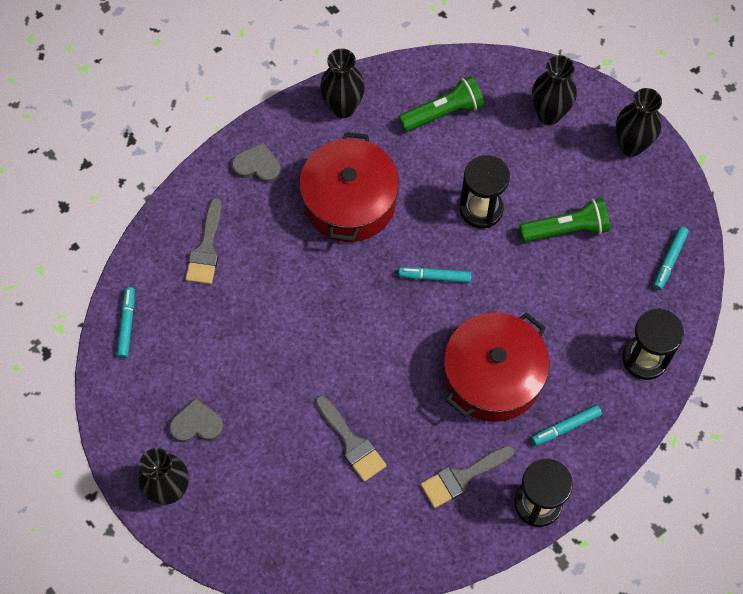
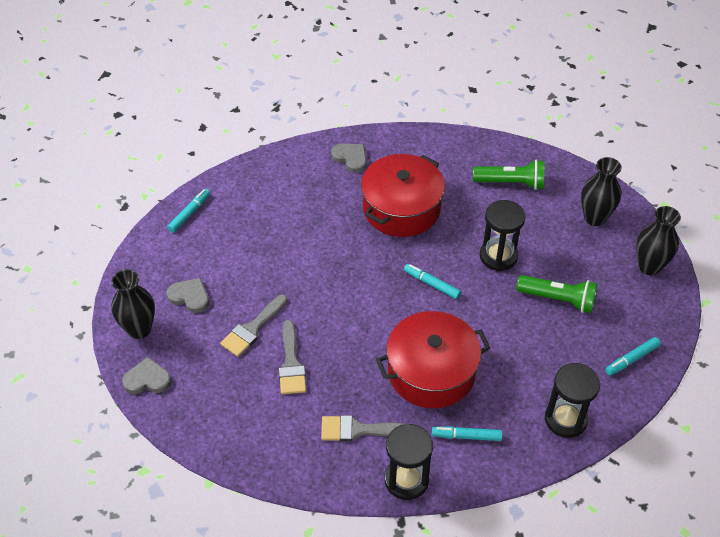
camera: 30 degrees right, 15 degrees down
grey brush [185,198,222,284] -> grey brush moved to [220,295,288,357]
black vase [320,49,365,118] -> none
none -> grey heart [122,357,171,394]

